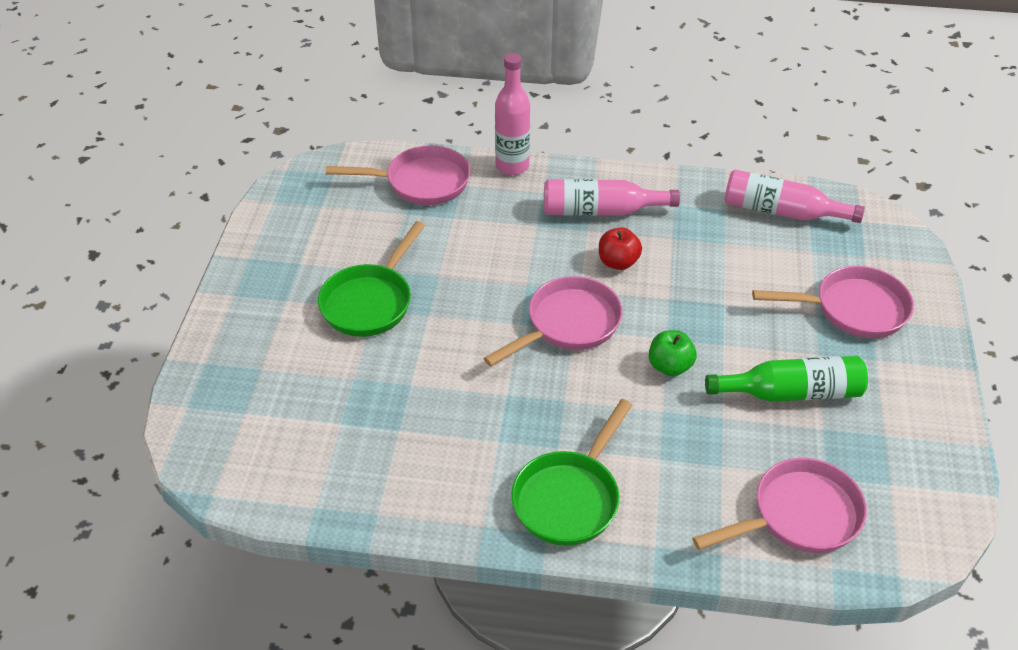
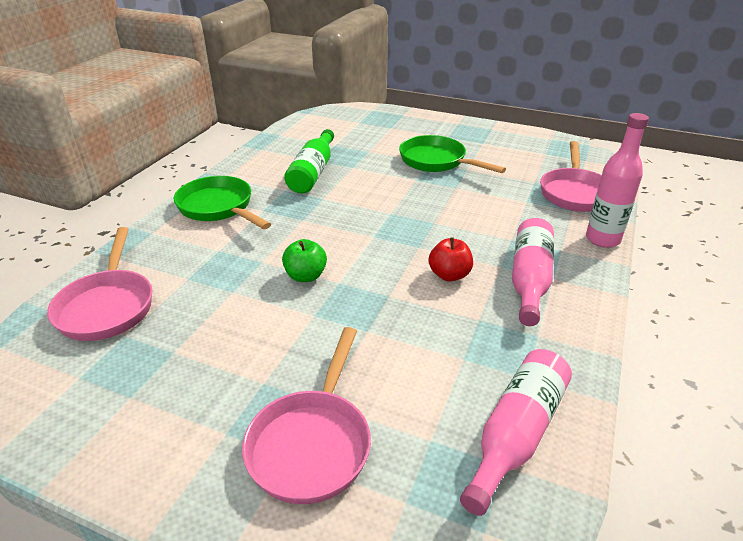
camera: 105 degrees right, 10 degrees down
pink pan [483,276,622,366] -> none
green bottle [705,356,868,402] -> green bottle moved to [284,129,334,194]

